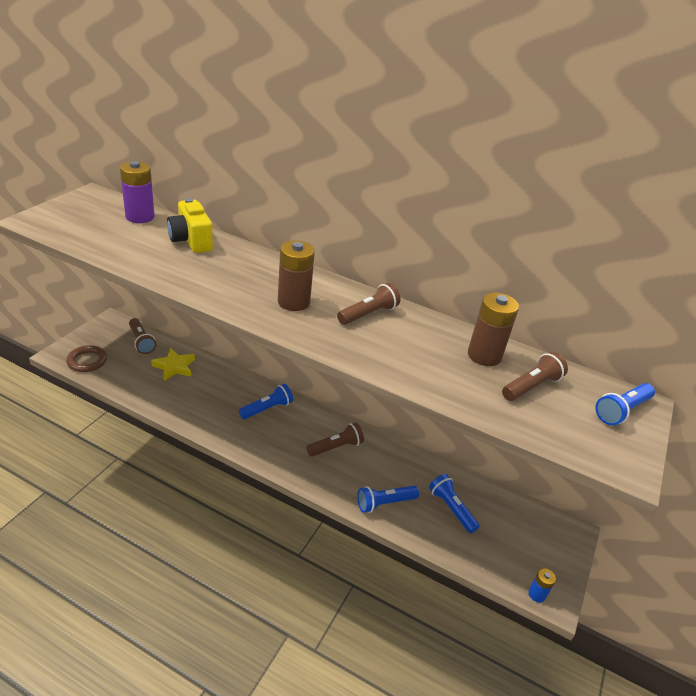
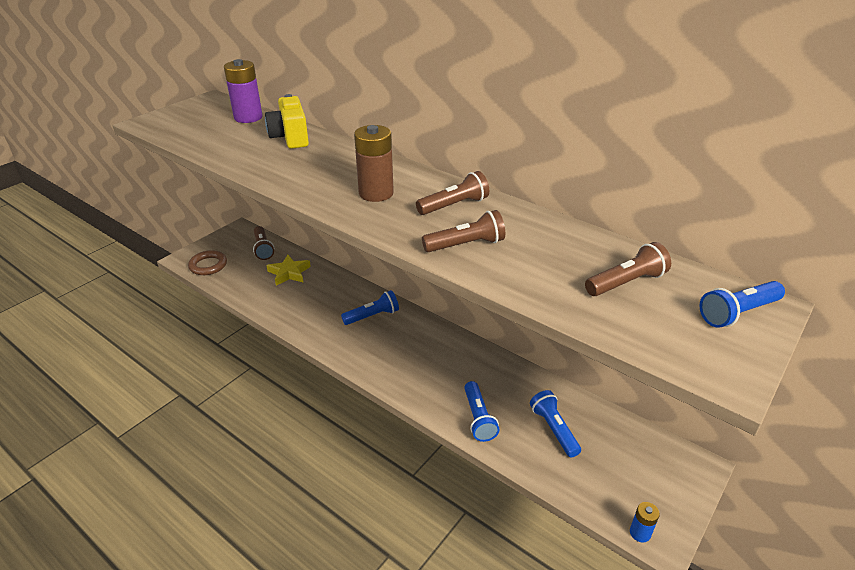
camera: 15 degrees right, 0 degrees up
brown flashlight [306,422,364,457] -> brown flashlight moved to [422,210,505,252]
blue flashlight [357,486,419,513] -> blue flashlight turned 90 degrees counterclockwise [464,381,499,442]
brown battery [468,293,519,366] -> none

